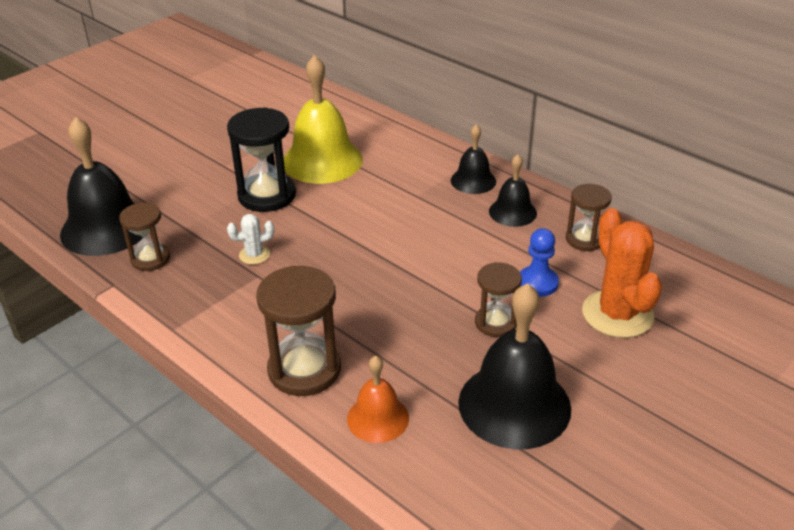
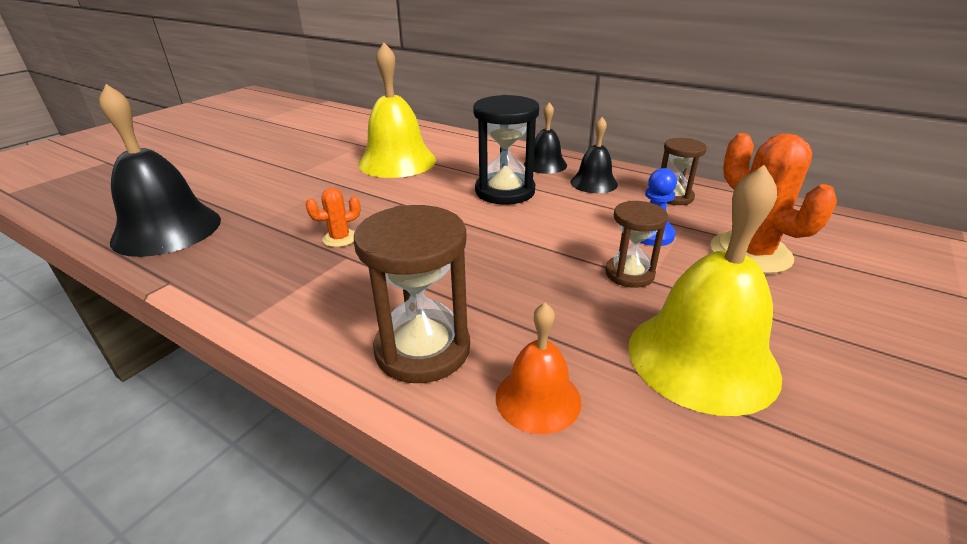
camera: 10 degrees left, 5 degrees down
brown hourglass [119,202,170,271] -> none
black hourglass [227,107,296,212] -> black hourglass moved to [473,95,539,205]
white cactus [227,214,274,265] -> orange cactus [305,188,361,247]
black bell [458,283,571,449] -> yellow bell [628,165,782,416]

